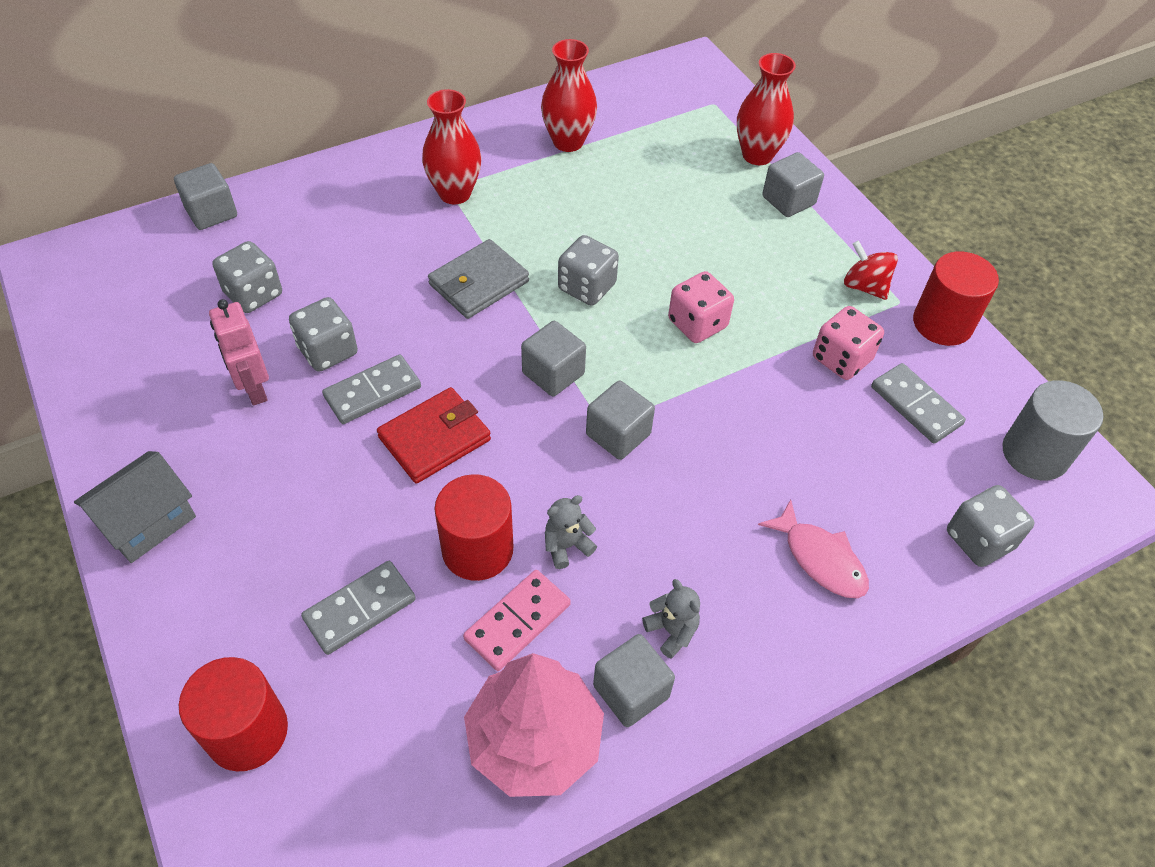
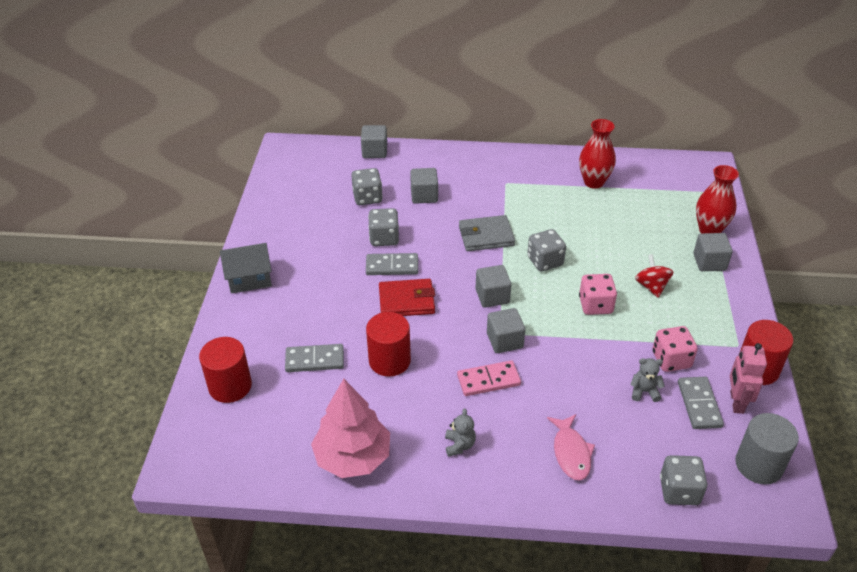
camera: 35 degrees right, 10 degrees down
pink robot [209,299,269,406] -> pink robot moved to [730,343,767,414]
red vase [422,89,481,204] -> none
pink domino [463,570,571,671] -> pink domino moved to [457,360,521,396]
grey teddy bear [545,495,597,569] -> grey teddy bear moved to [630,358,665,402]
grey cube [593,634,675,727] -> grey cube moved to [410,168,438,204]
red spinning top [844,240,898,300] -> red spinning top moved to [635,254,673,298]

